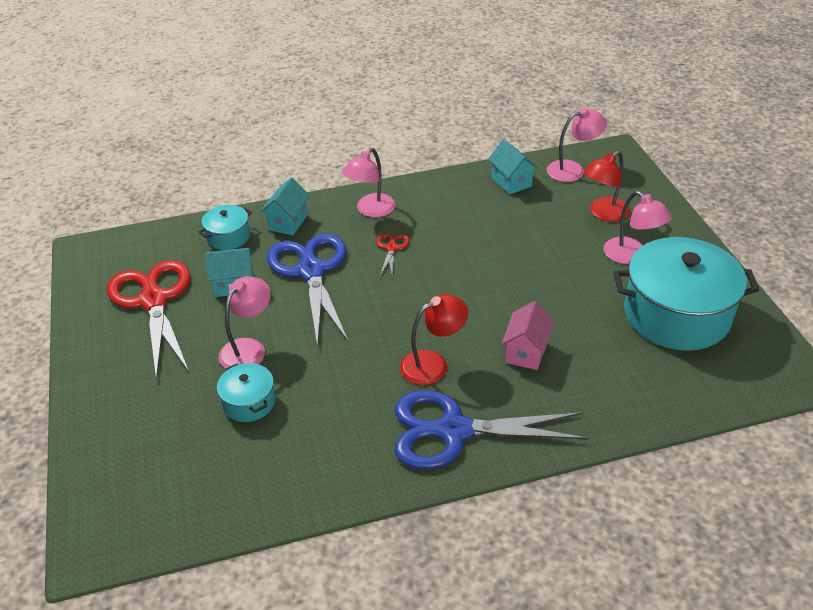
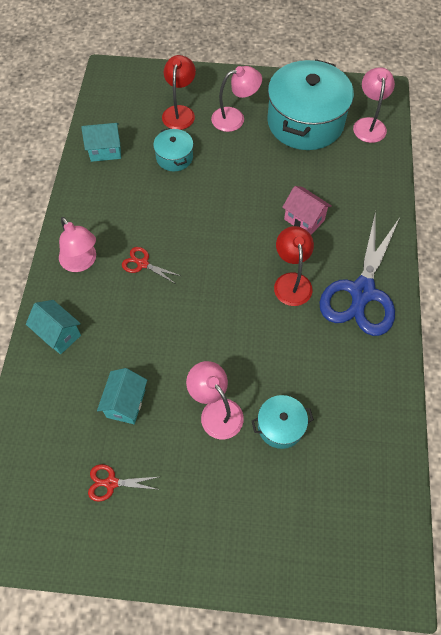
camera: 70 degrees left, 20 degrees up
red scissors [107,260,190,380] -> red scissors [88,464,160,502], size x0.43
turquoise pot [199,205,252,250] -> turquoise pot moved to [153,128,193,171]
blue scissors [267,233,348,347] -> none
pink lamp [547,108,607,182] -> pink lamp moved to [353,67,395,143]
red lamp [584,151,630,222] -> red lamp turned 150 degrees counterclockwise [162,55,196,130]

